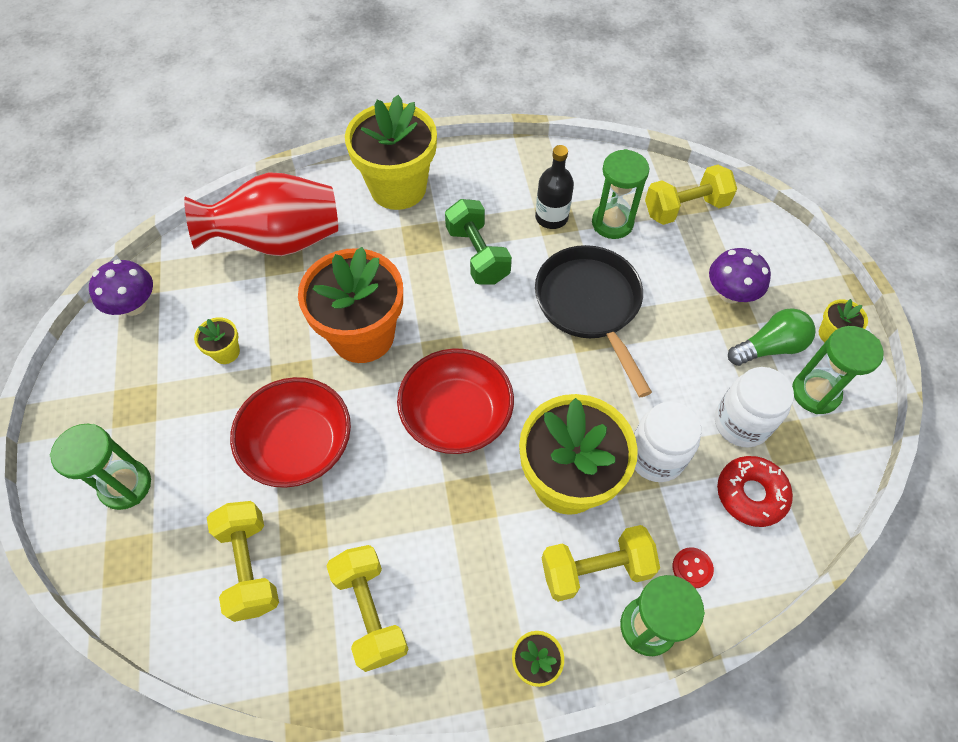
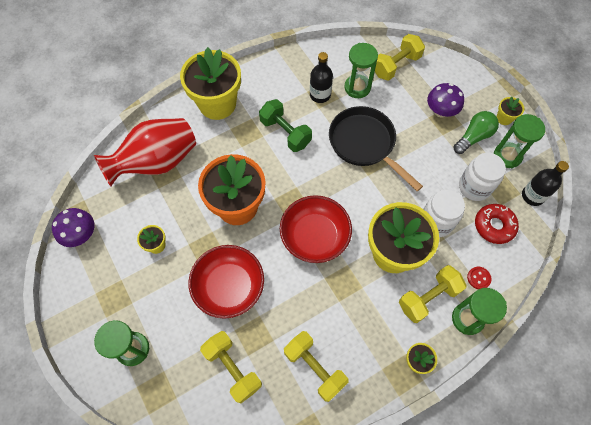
camera: 20 degrees left, 5 degrees up
none -> black bottle [522,161,569,206]

